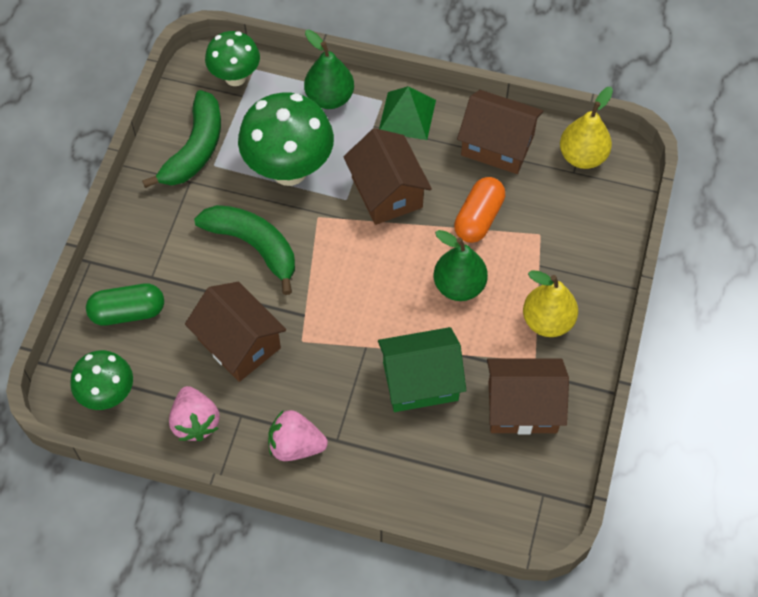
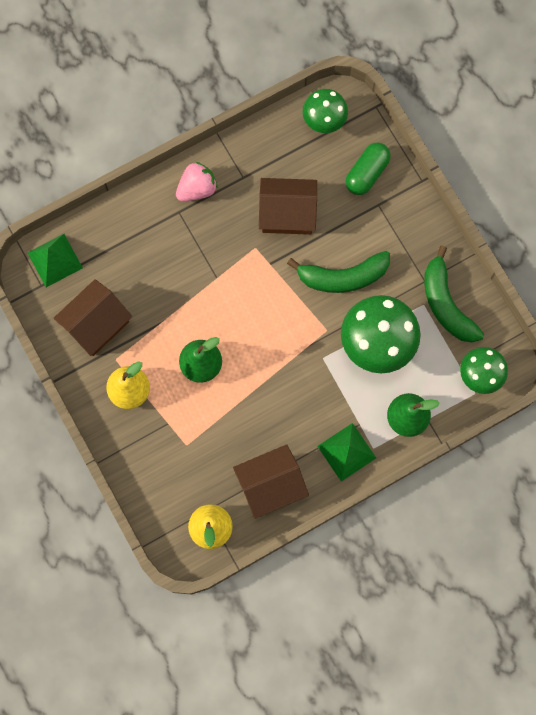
camera: 135 degrees right, 15 degrees up
pink strawberry [169,386,220,441] -> none
brown house [343,128,432,225] -> none
green house [378,327,466,412] -> none
orange capsule [454,177,505,243] -> none
none -> green pyramid [28,234,83,287]

